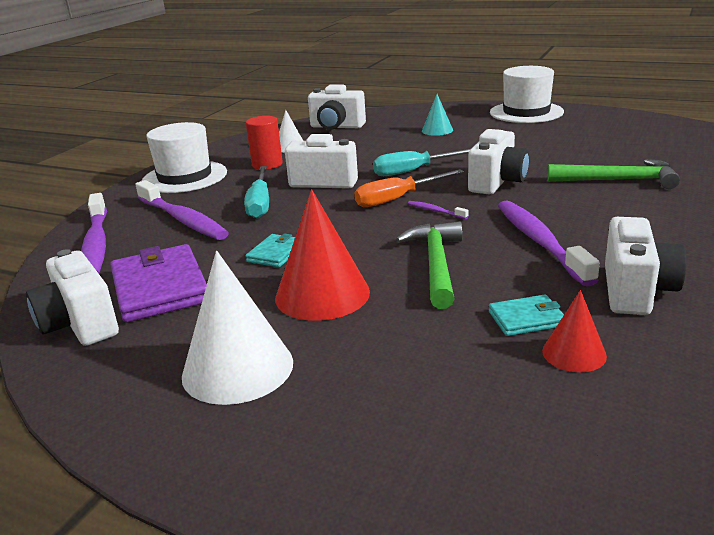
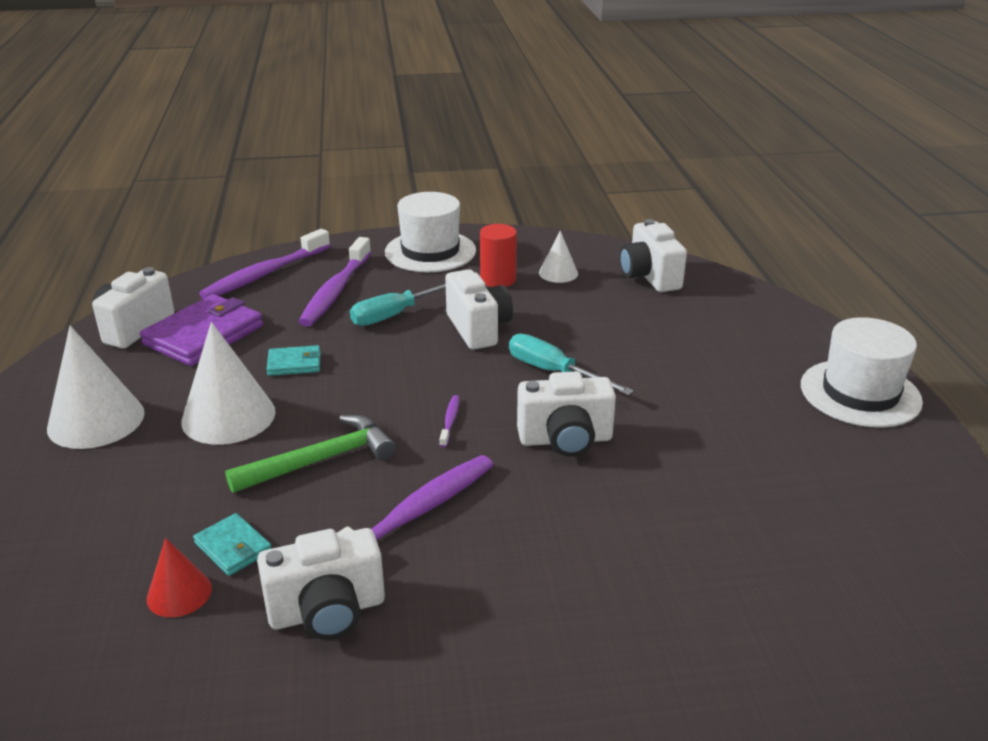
camera: 55 degrees right, 5 degrees up
red cone [275,189,370,321] -> white cone [181,322,275,445]
orange screwdriver [354,169,464,207] -> none
turquoise cone [422,94,453,136] -> none
green hammer [548,159,680,189] -> none

